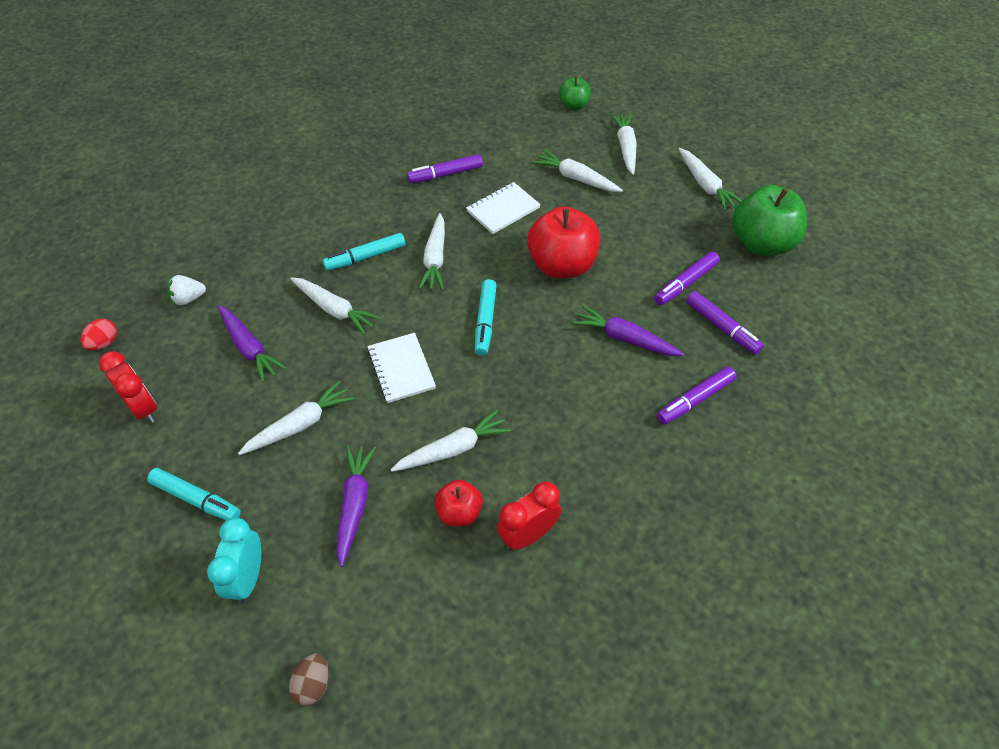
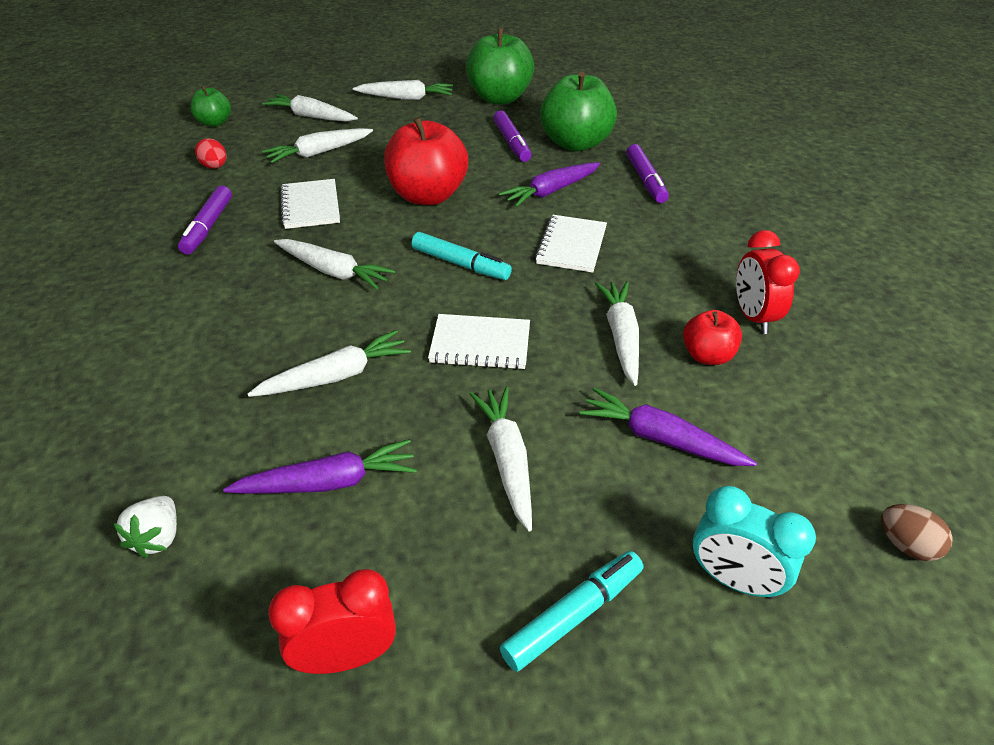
camera: 65 degrees left, 10 degrees down
red egg [81,319,117,351] -> red egg moved to [195,138,226,169]
turquoise marker [323,233,405,271] -> none
purple marker [686,291,764,355] -> green apple [540,72,617,151]
none -> white notebook [535,215,607,273]

